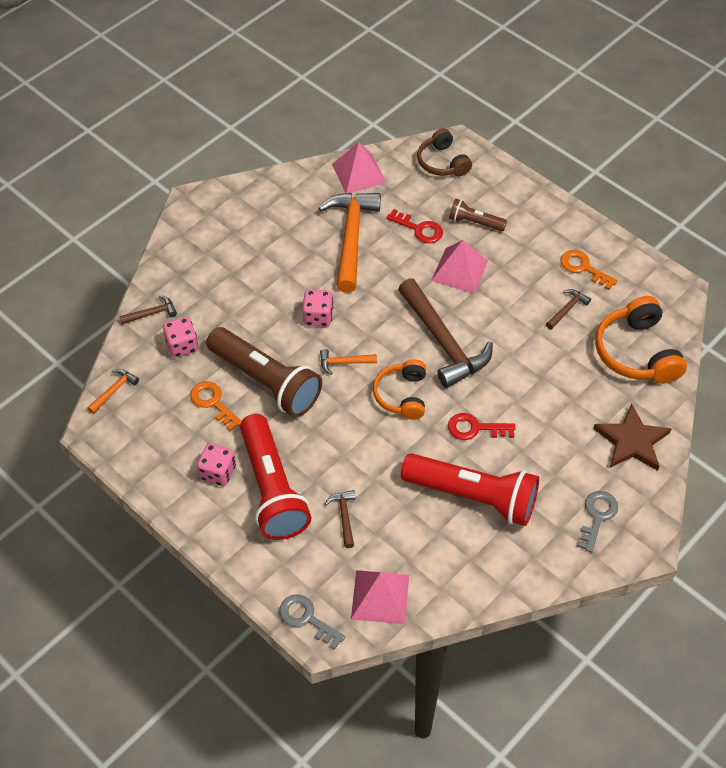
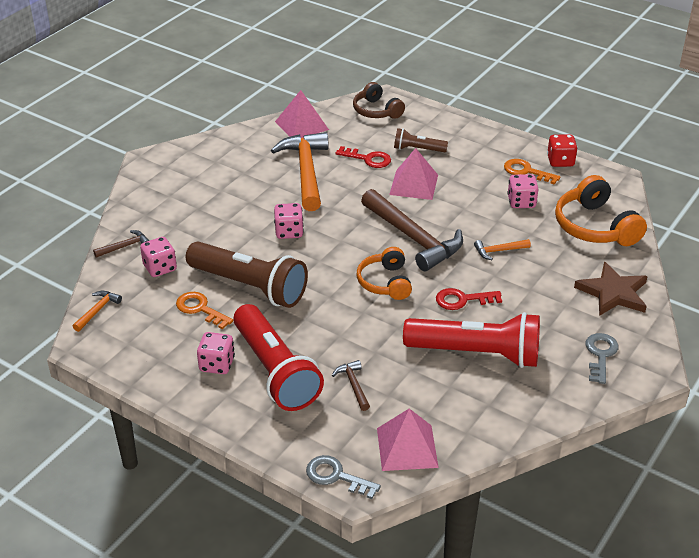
camera: 10 degrees left, 15 degrees down
orange hammer [320,349,377,375] -> orange hammer moved to [474,239,531,260]
brown hammer [546,289,591,330] -> pink dice [507,174,539,208]
none -> red dice [547,134,578,167]

